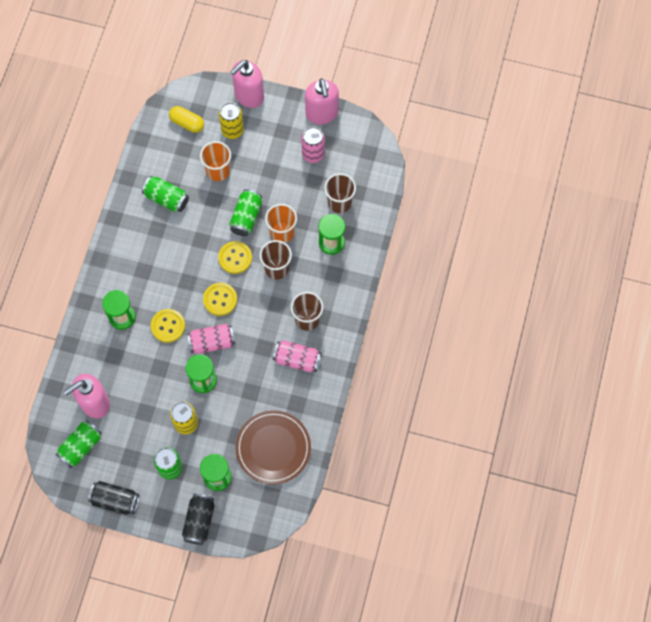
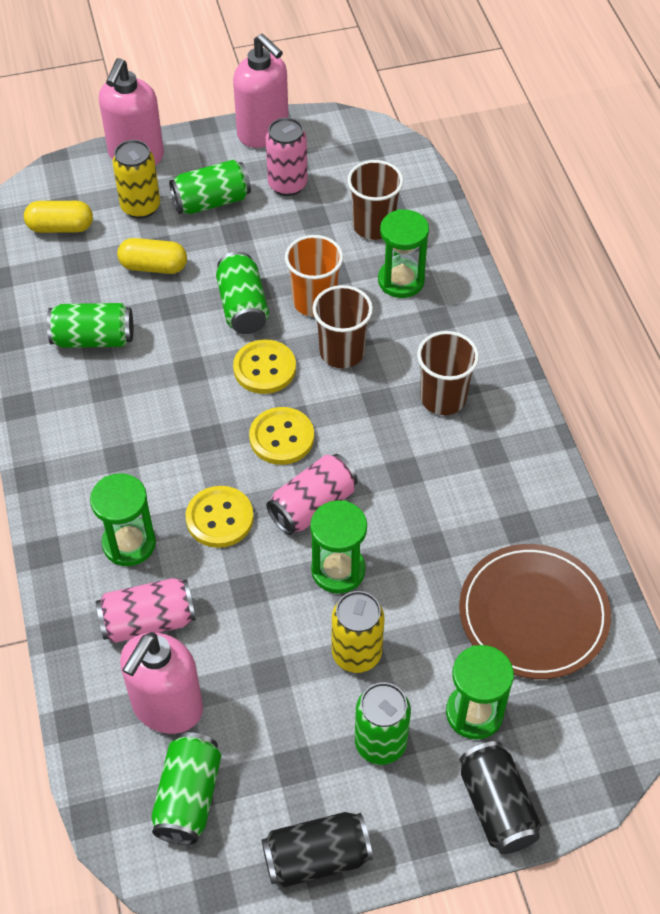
camera: 30 degrees left, 15 degrees down
orange cup [200,141,231,181] -> yellow capsule [117,238,187,274]
pink can [273,340,321,372] -> pink can moved to [96,578,196,643]
none -> green can [169,160,251,214]

